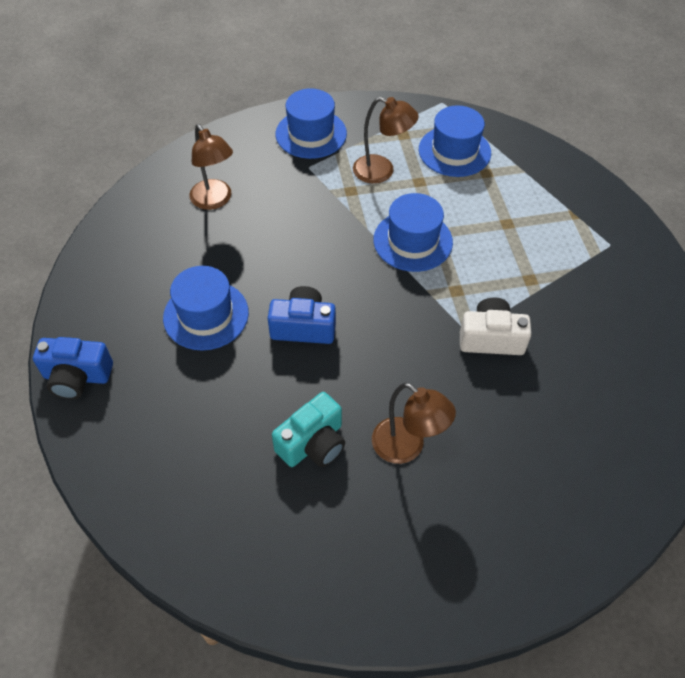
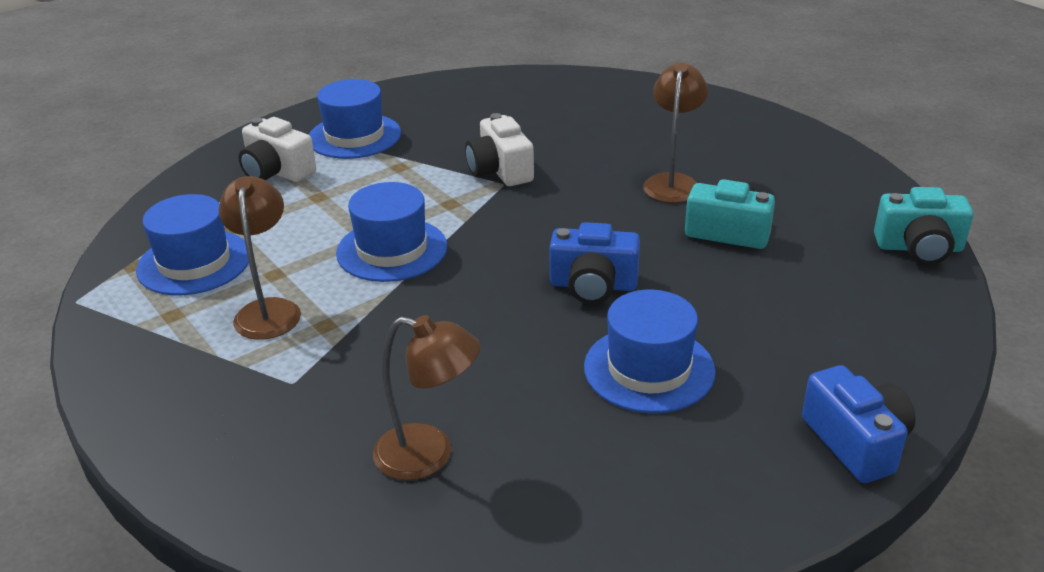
camera: 115 degrees left, 20 degrees down
brown lamp [189,124,233,210] -> brown lamp turned 75 degrees clockwise [373,315,480,480]
blue camera [268,286,336,344] -> blue camera turned 60 degrees counterclockwise [549,222,640,304]
blue hat [276,88,347,159] -> blue hat moved to [309,79,401,159]
none -> white camera [239,117,316,182]
none -> turquoise camera [874,187,973,265]

